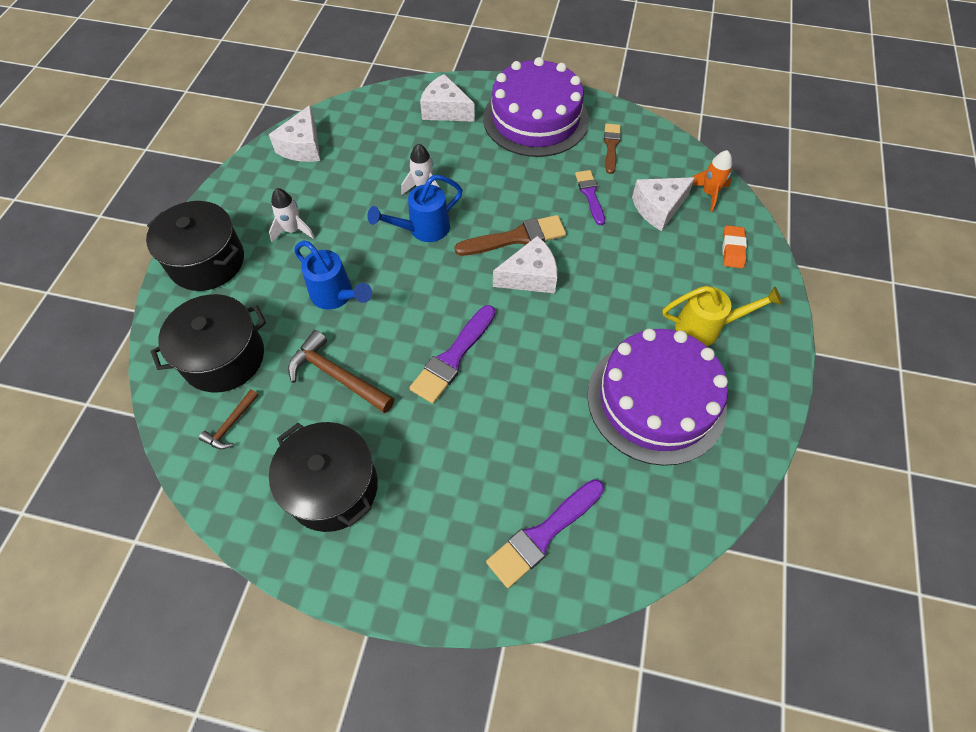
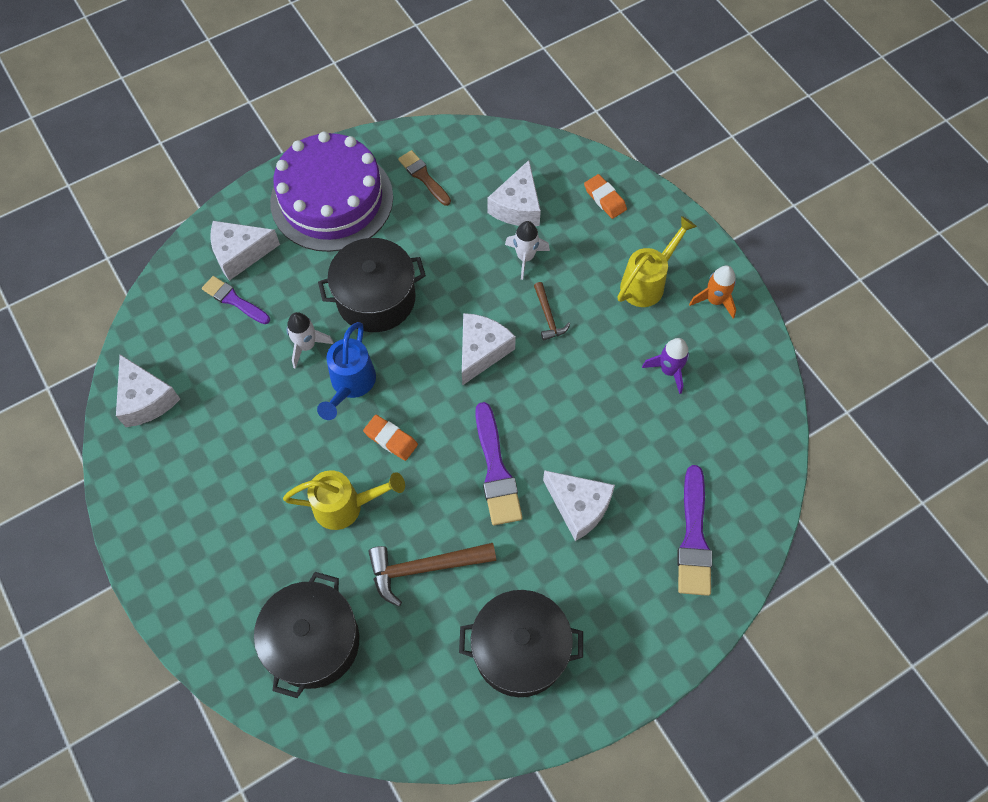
camera: 45 degrees left, 5 degrees up
black pot [146,201,244,291] -> black pot moved to [318,238,426,332]
brown hammer [199,389,259,449] -> brown hammer moved to [534,282,570,341]
white rocket [269,188,315,242] -> white rocket moved to [505,221,550,280]
blue watering can [294,241,372,310] -> yellow watering can [283,470,405,530]
brown brush [454,215,566,256] -> none
purple brush [575,170,605,225] -> purple brush moved to [202,276,270,324]
purple cake [587,329,728,466] -> purple rocket [642,338,689,394]
orange rocket [693,150,732,212] -> orange rocket moved to [689,265,736,319]
none -> orange eraser [363,415,418,461]
none -> white cheese [543,470,615,541]

